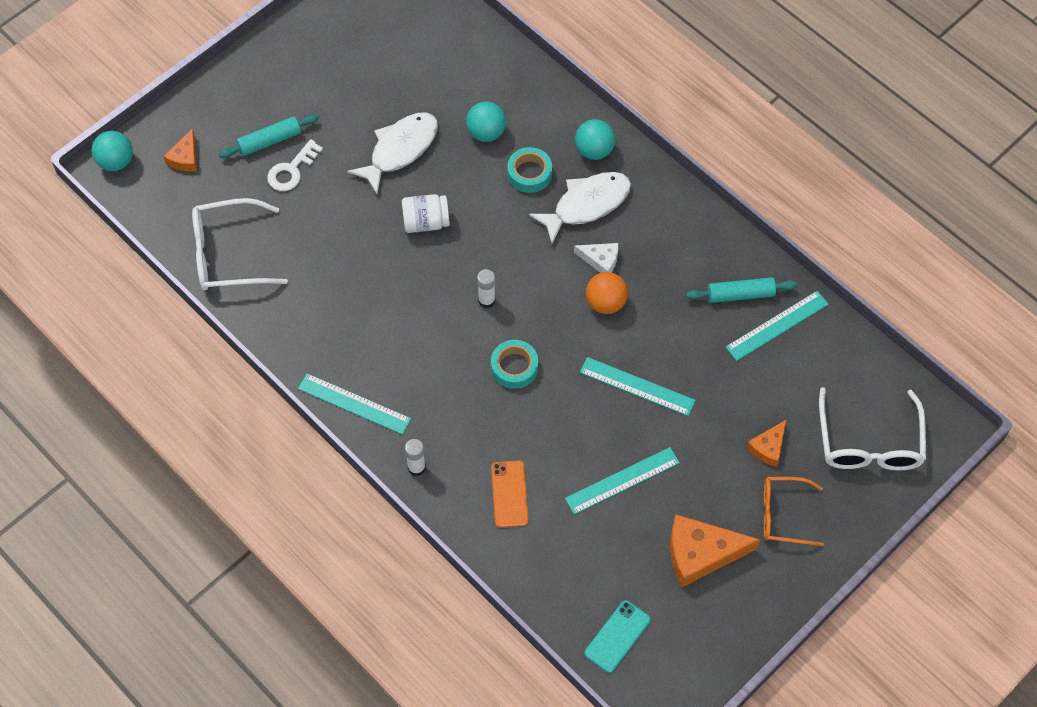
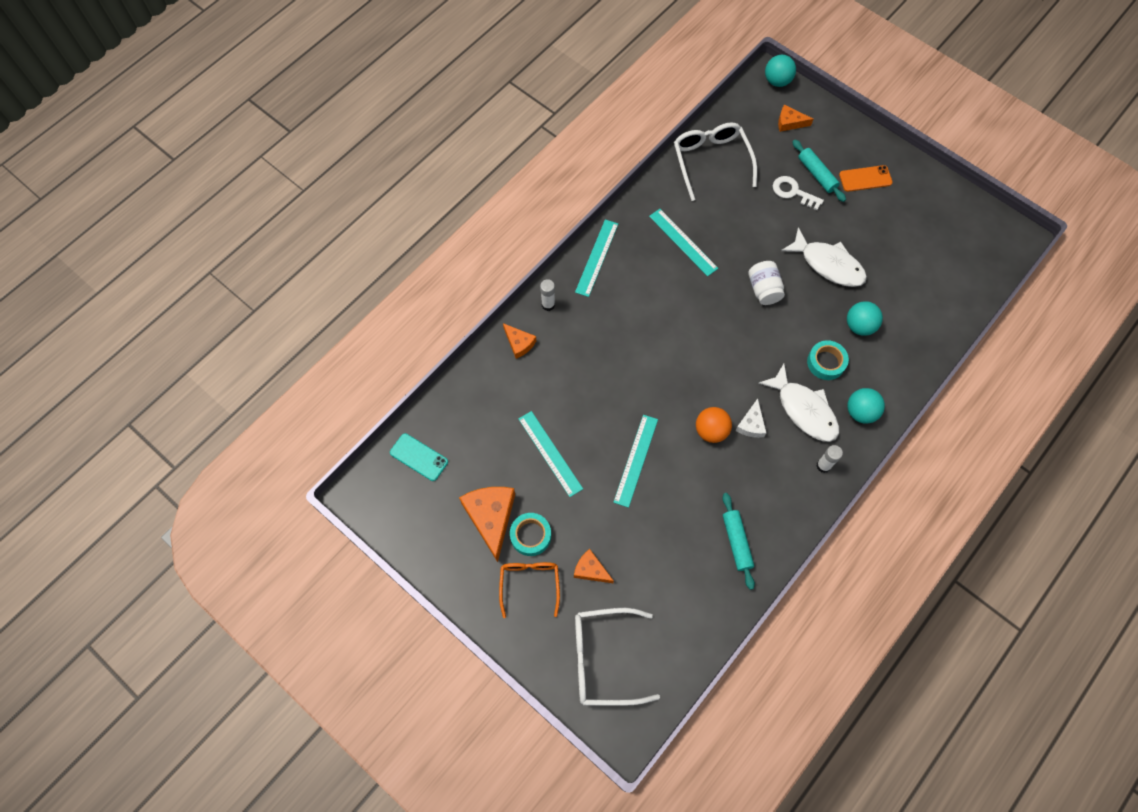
camera: 85 degrees right, 5 degrees up
white glue stick [477,269,495,308] -> white glue stick moved to [817,445,843,473]
turquoise tape [491,340,538,389] -> turquoise tape moved to [510,513,551,556]
orange phone [491,461,529,528] -> orange phone moved to [839,165,893,192]
turquoise ruler [726,291,829,361] -> turquoise ruler moved to [649,209,718,276]
none -> orange cheese [503,323,536,359]

